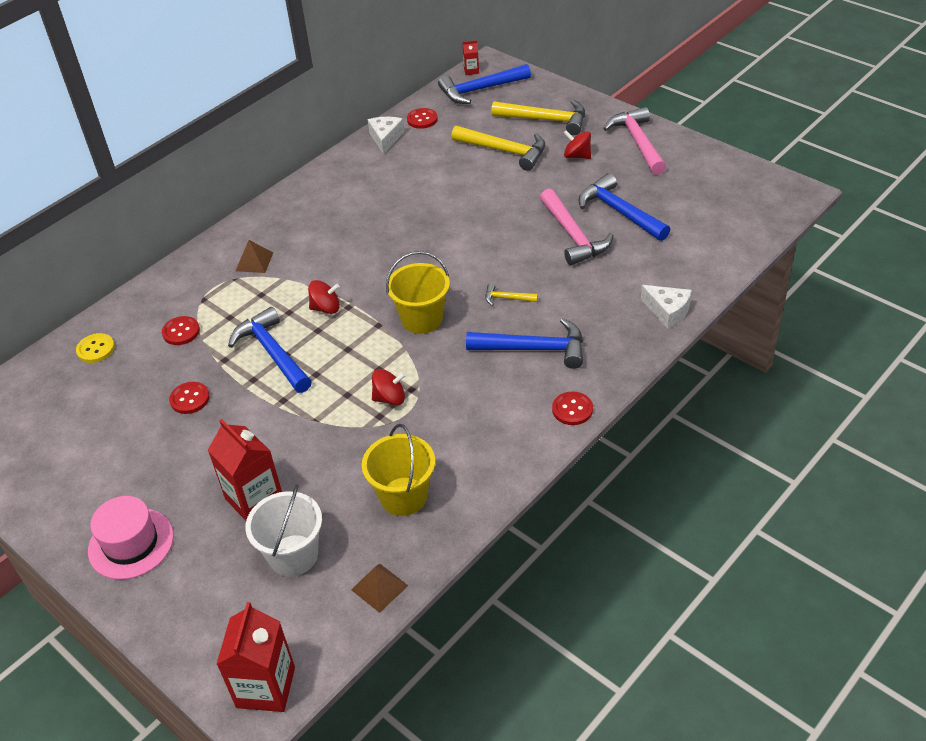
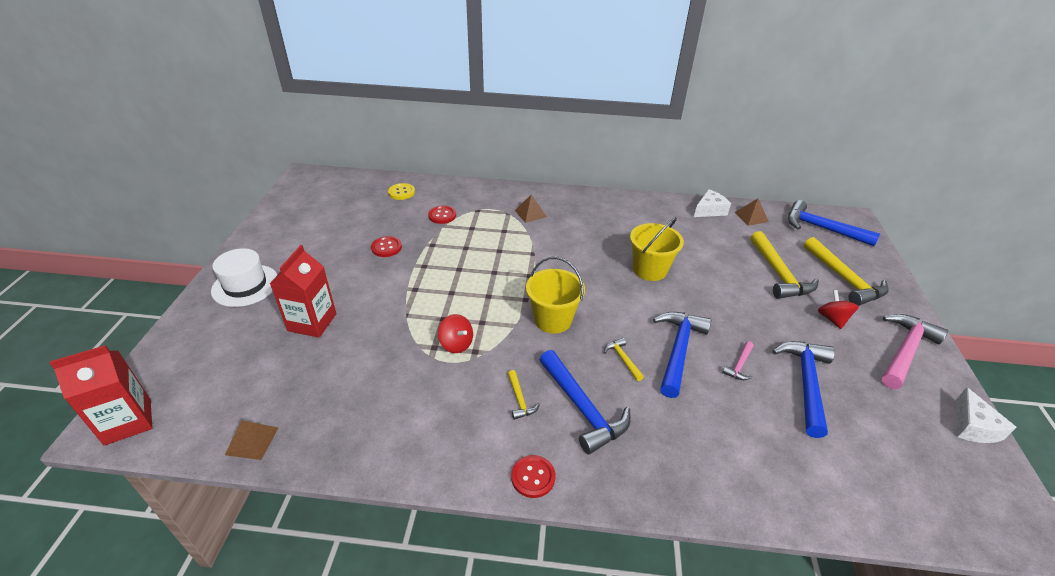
camera: 50 degrees right, 5 degrees down
pink hat [88,496,174,580] -> white hat [211,248,278,307]
blue hammer [228,307,312,393] -> blue hammer moved to [653,312,711,398]
white bucket [245,484,322,577] -> none
red spinning top [308,280,340,314] -> none
yellow bucket [362,424,435,516] -> yellow bucket moved to [630,217,684,281]
red button [407,108,438,129] -> brown pyramid [735,199,769,226]
red carton [462,40,479,75] -> none
pink hammer [540,188,614,265] -> pink hammer [722,341,754,380], size x0.47
white cheese [641,285,692,329] -> white cheese moved to [956,387,1017,443]
none -> yellow hammer [508,370,540,420]

